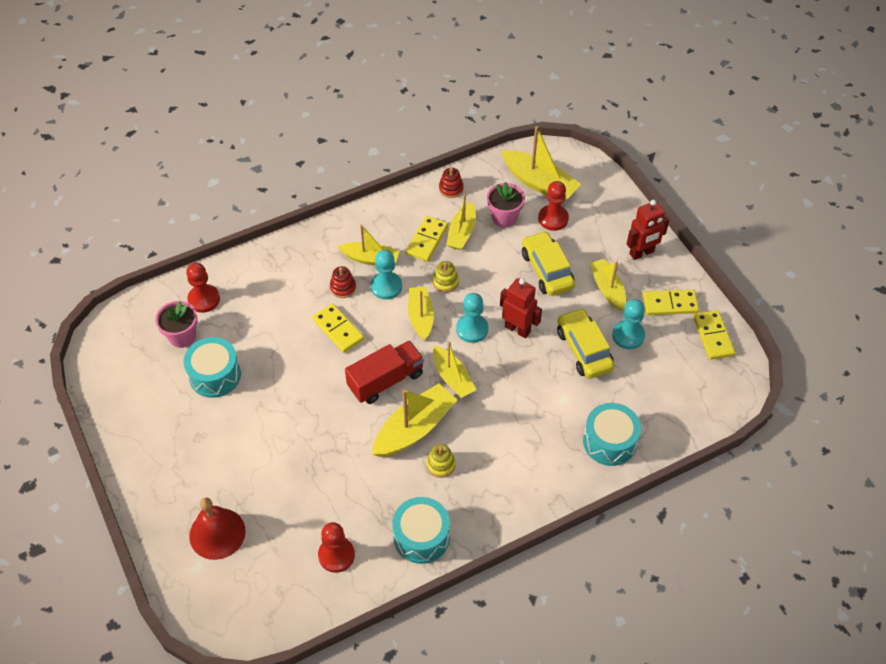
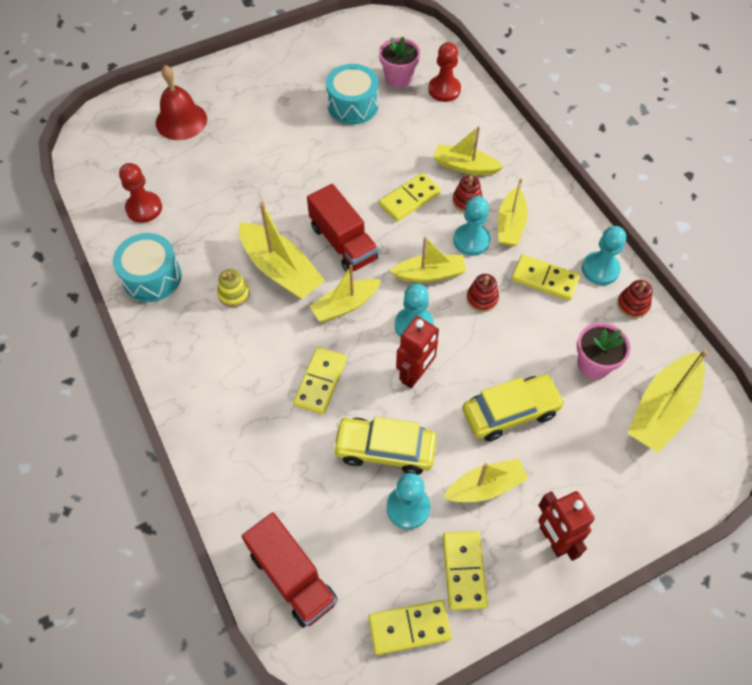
camera: 90 degrees right, 5 degrees up
yellow stacking toy [433,261,459,293] -> red stacking toy [467,274,499,312]
yellow boat [446,194,476,250] -> yellow boat moved to [433,126,503,175]
red pawn [538,181,569,231] -> none
yellow car [557,308,615,379] -> yellow car turned 150 degrees counterclockwise [332,417,437,475]
turquoise drum [583,403,641,466] -> none
none -> red truck [242,512,338,628]
none -> yellow domino [293,347,347,414]
none -> turquoise pawn [582,226,626,285]

